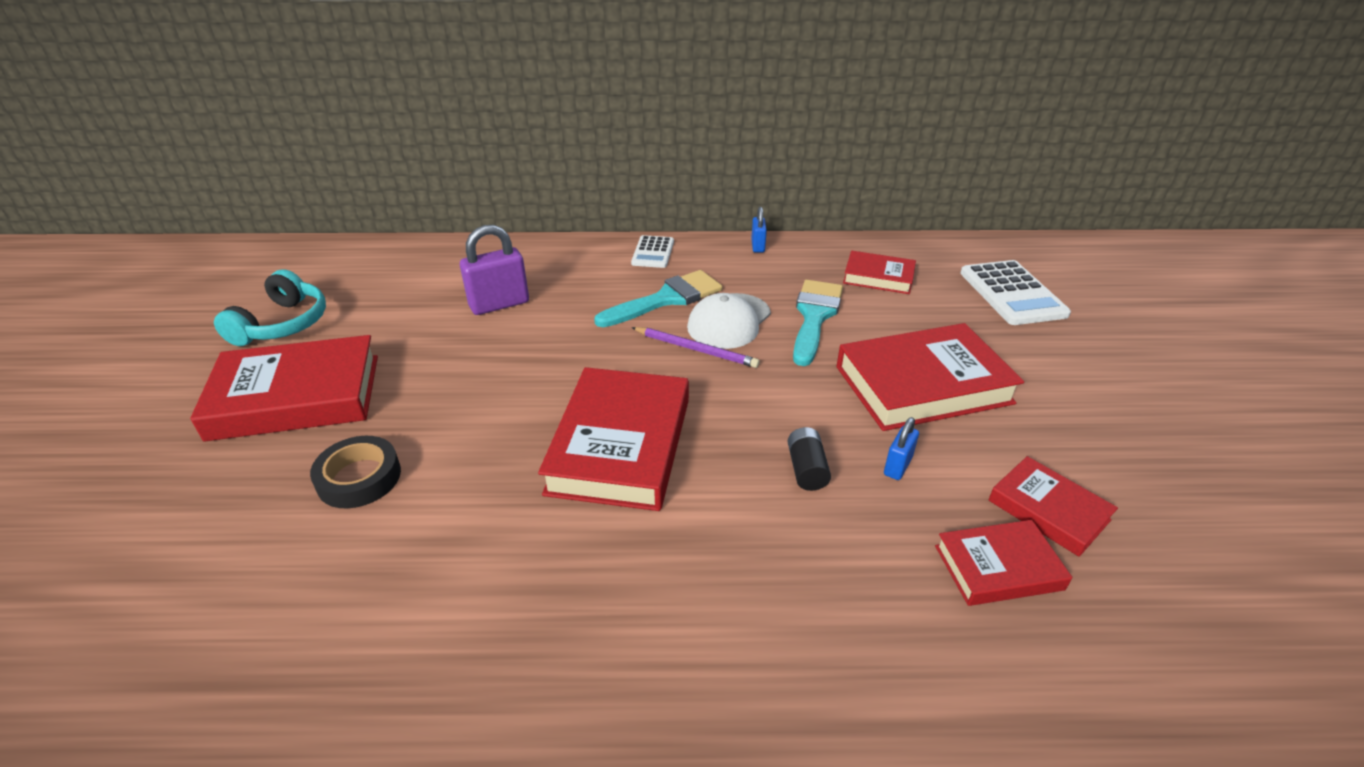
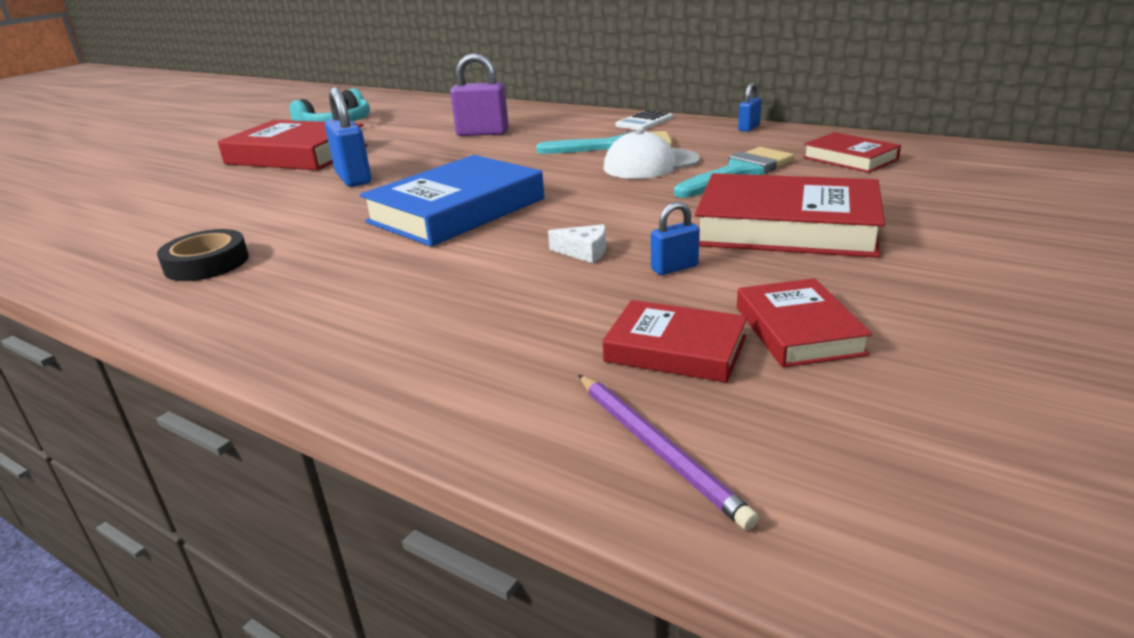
camera: 35 degrees right, 10 degrees down
black tape [310,436,401,508] -> black tape moved to [157,229,249,281]
red book [538,367,689,511] -> blue book [360,155,544,247]
purple pencil [632,327,760,368] -> purple pencil moved to [578,375,759,530]
black battery [787,427,831,491] -> white cheese [548,224,606,263]
white calculator [960,260,1071,325] -> none
none -> blue padlock [325,87,371,187]

